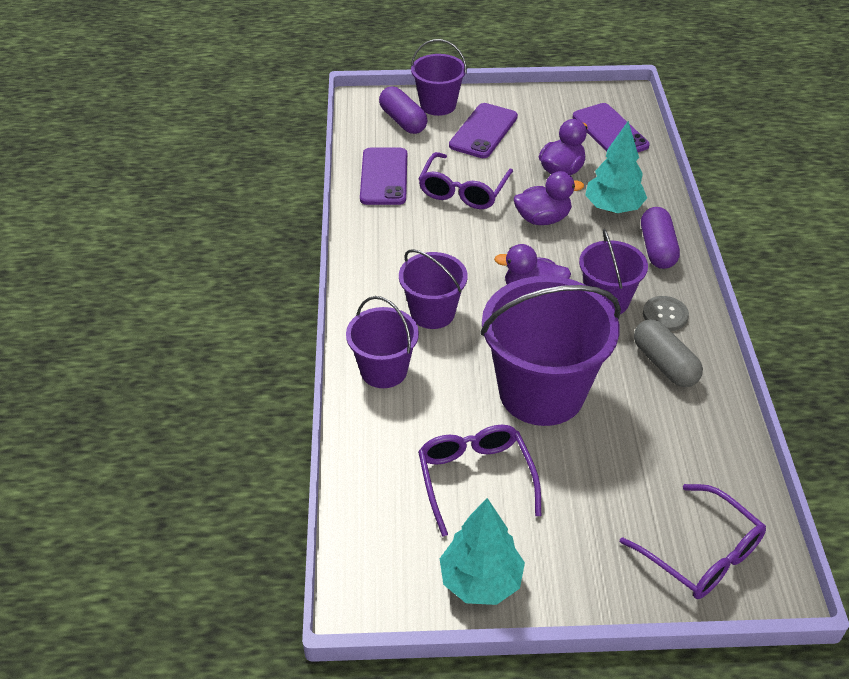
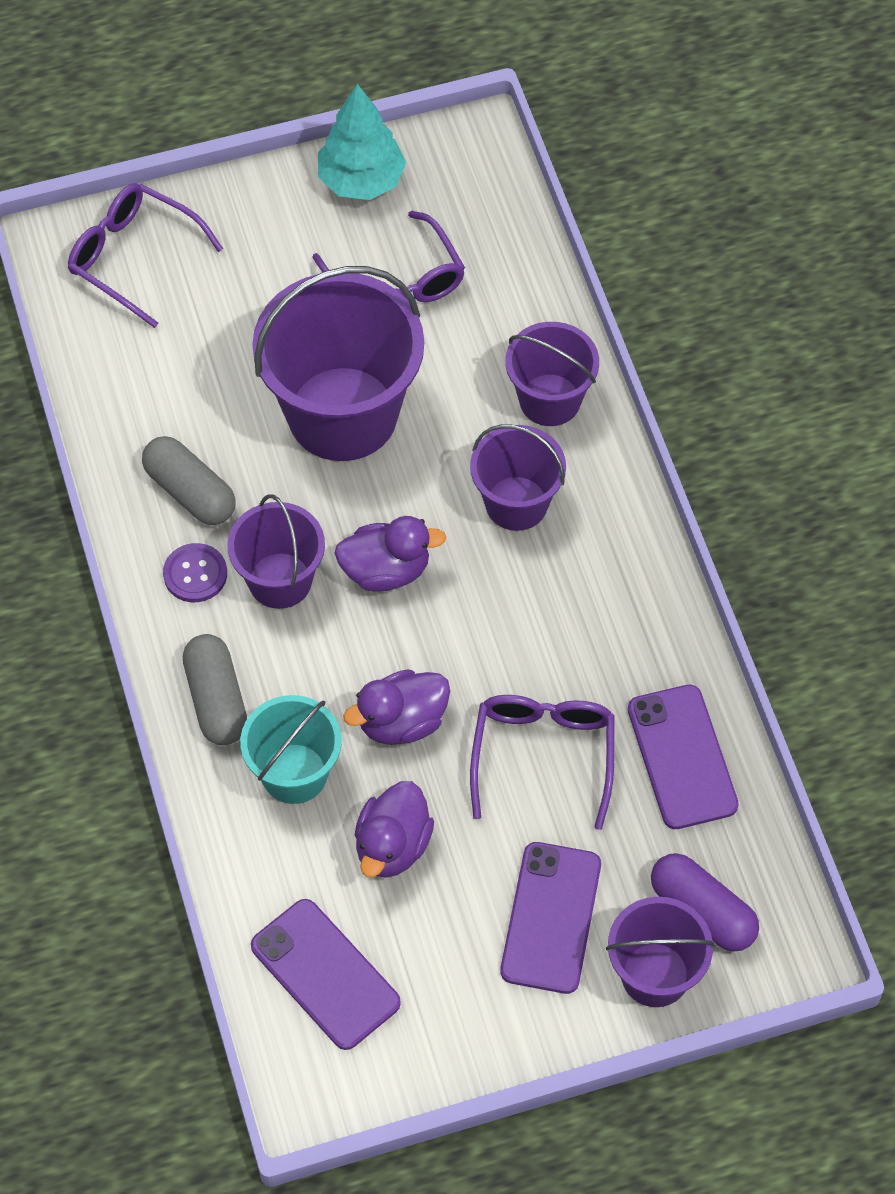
camera: 165 degrees right, 15 degrees up
turquoise tree [585,121,647,213] -> turquoise bucket [240,695,342,804]
purple capsule [641,207,680,269] -> grey capsule [183,634,247,745]
grey button [643,296,689,331] -> purple button [163,543,227,602]

